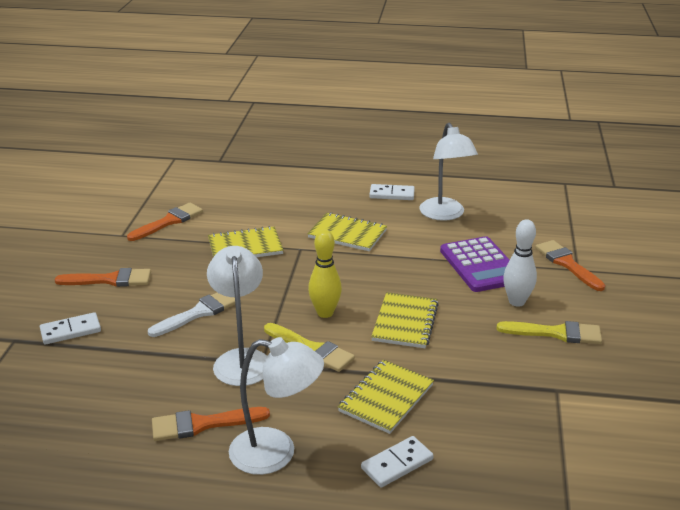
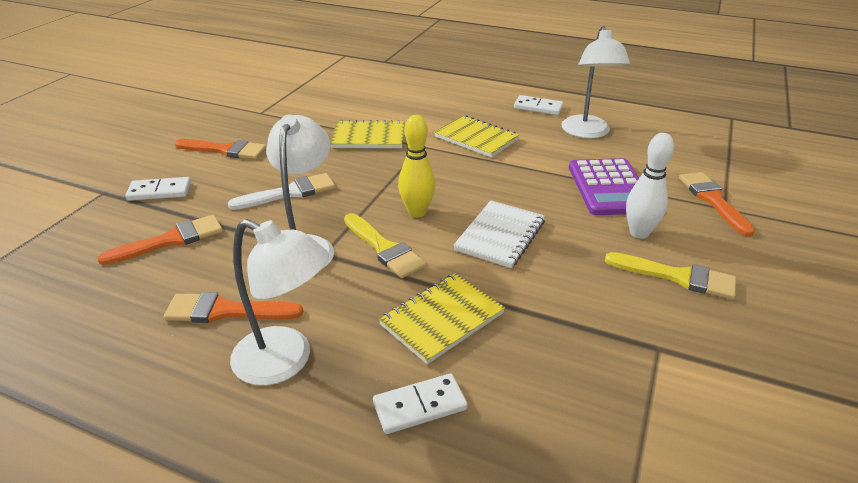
camera: 15 degrees right, 5 degrees up
orange brush [127,203,203,241] -> orange brush moved to [97,215,223,265]
yellow notebook [371,292,439,348] -> white notebook [453,200,545,268]

